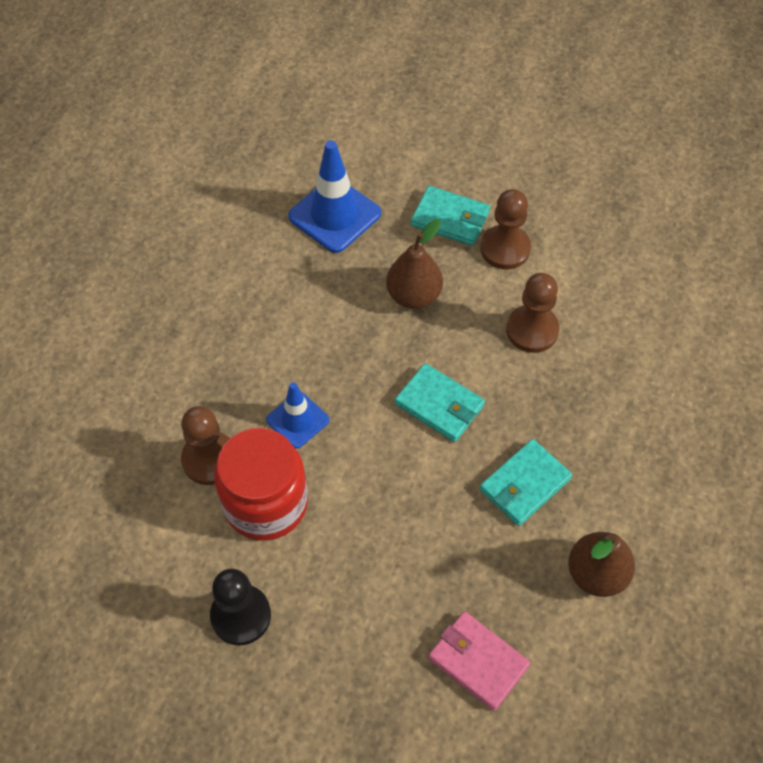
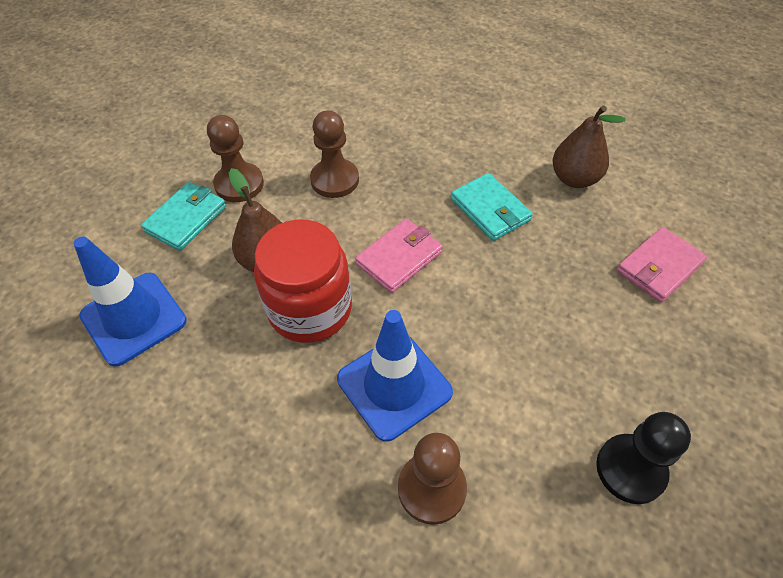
camera: 80 degrees left, 5 degrees down
red jar [214,428,308,541] -> red jar moved to [254,219,352,343]
blue traffic cone [266,382,329,449] -> blue traffic cone [337,310,453,442], size x1.64
turquoise wallet [395,363,485,442] -> pink wallet [355,219,443,293]

